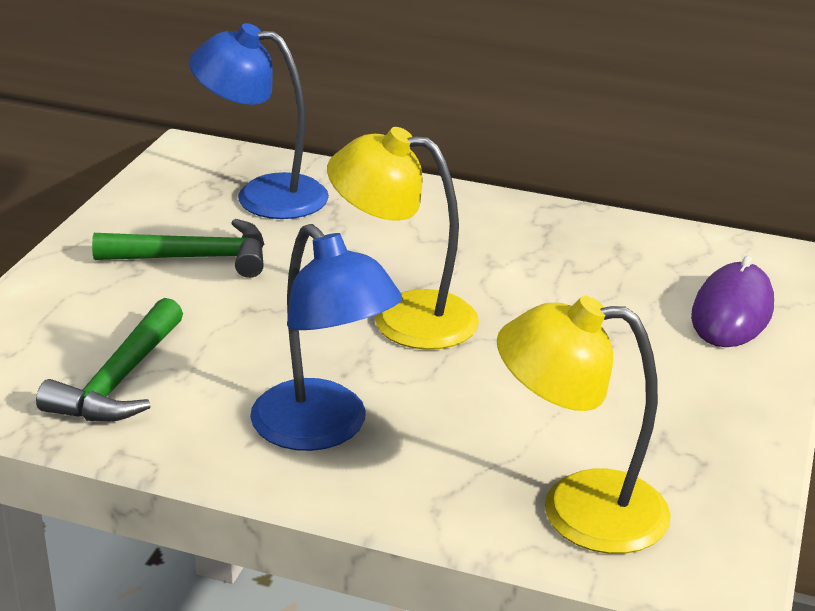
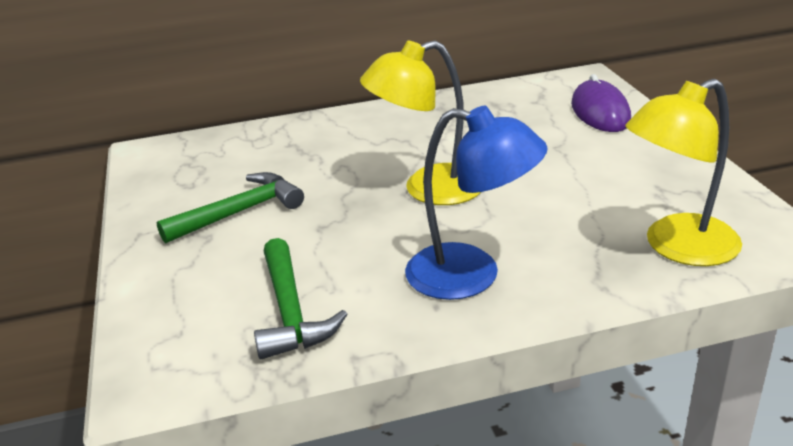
camera: 30 degrees left, 0 degrees up
blue lamp [189,23,329,219] -> none

